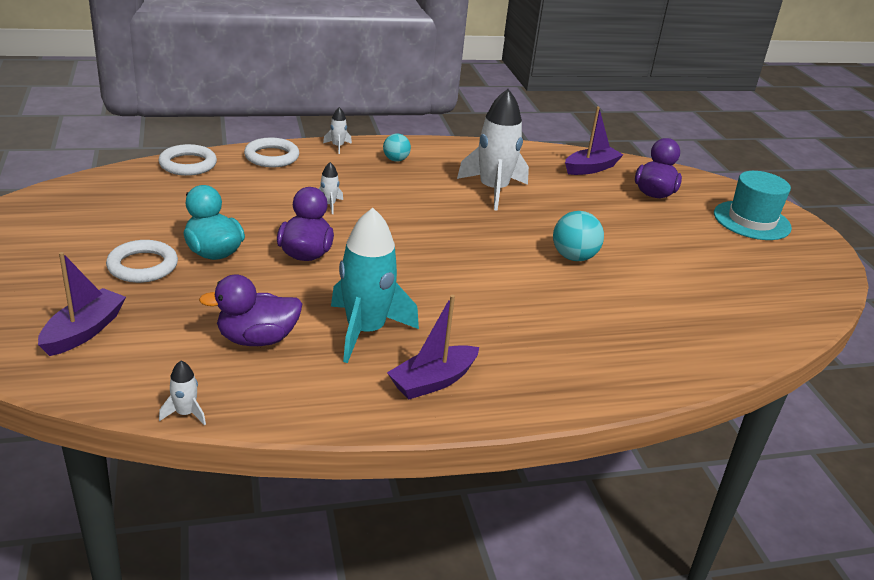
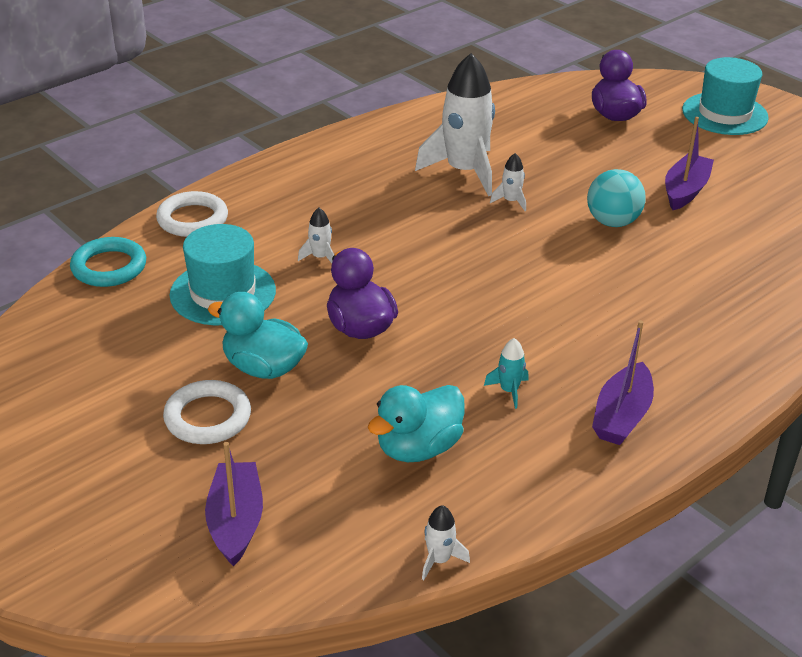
camera: 25 degrees left, 5 degrees up
white ring [159,144,217,176] -> turquoise ring [70,237,146,287]
purple duck [199,275,302,346] -> turquoise duck [368,385,465,462]
white rocket [323,107,352,154] -> white rocket moved to [490,153,526,211]
turquoise rocket [331,208,419,363] -> turquoise rocket [484,338,528,409], size x0.42
turquoise ball [383,134,411,162] -> none
purple boat [565,107,623,175] -> purple boat moved to [665,117,714,210]
none -> turquoise hat [170,224,276,325]

